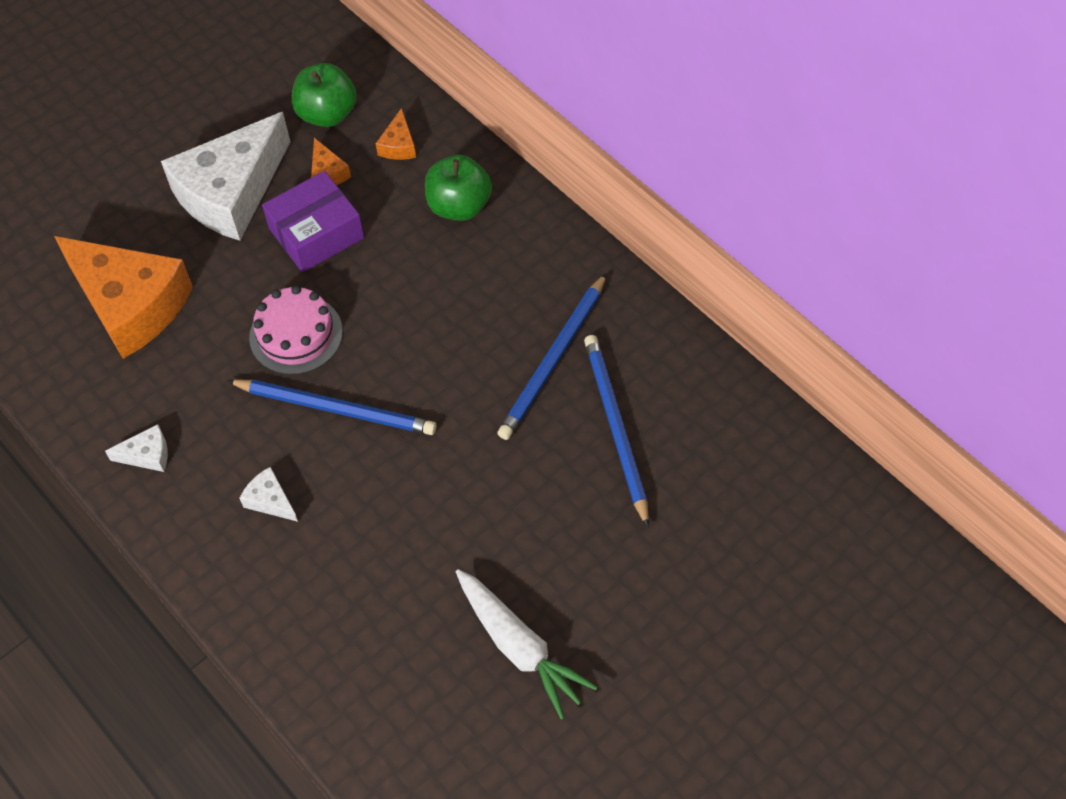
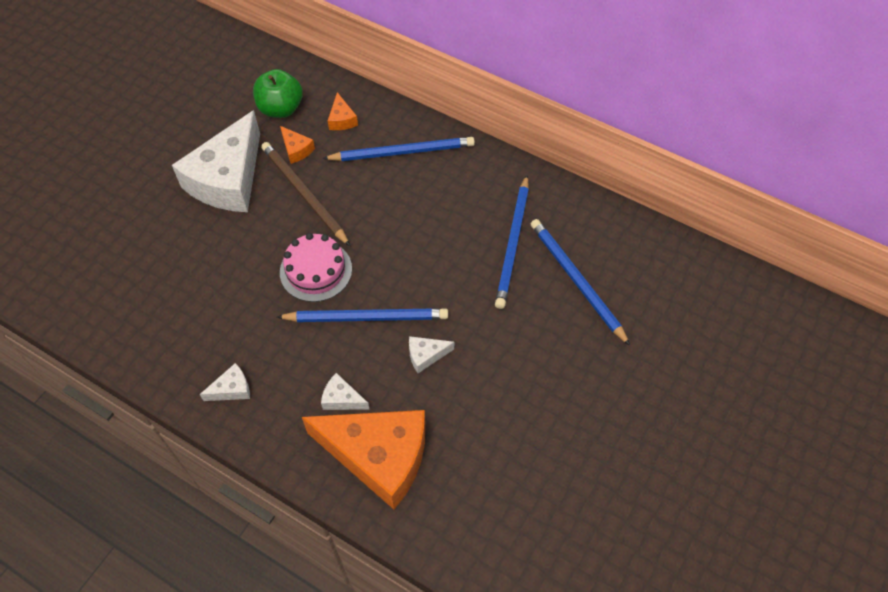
camera: 20 degrees left, 0 degrees up
orange cheese [54,236,193,359] -> orange cheese moved to [302,410,425,509]
purple box [262,171,364,272] -> brown pencil [261,142,350,246]
green apple [425,155,492,221] -> blue pencil [322,137,475,161]
white carrot [456,569,598,720] -> none
none -> white cheese [409,336,454,373]

